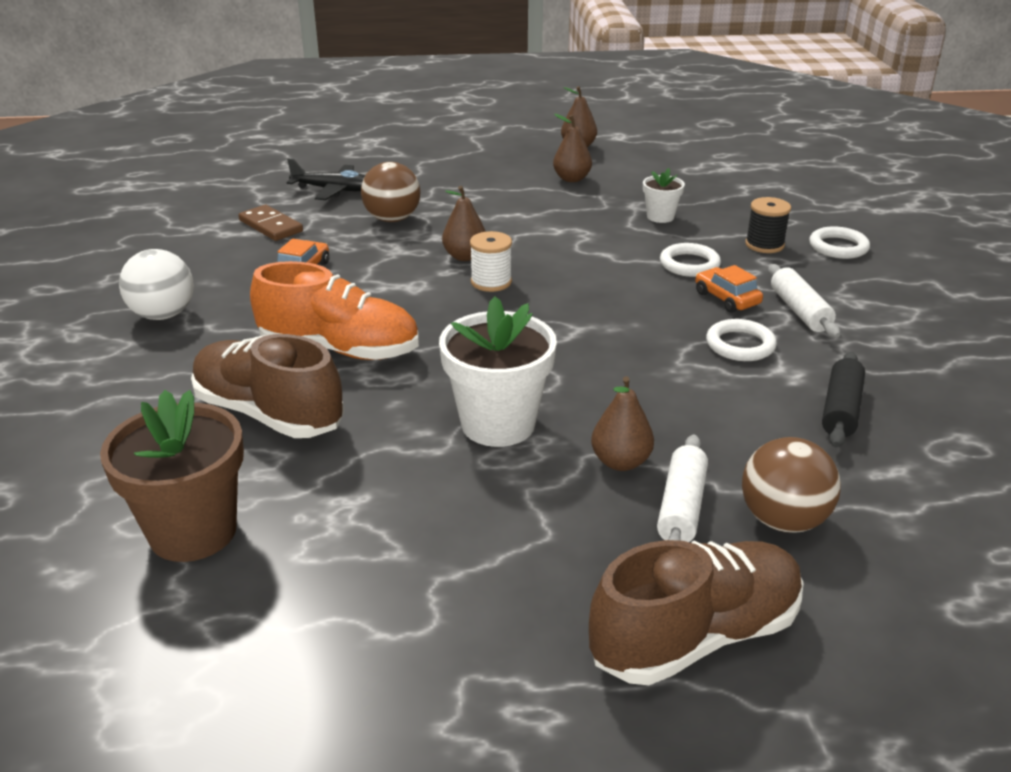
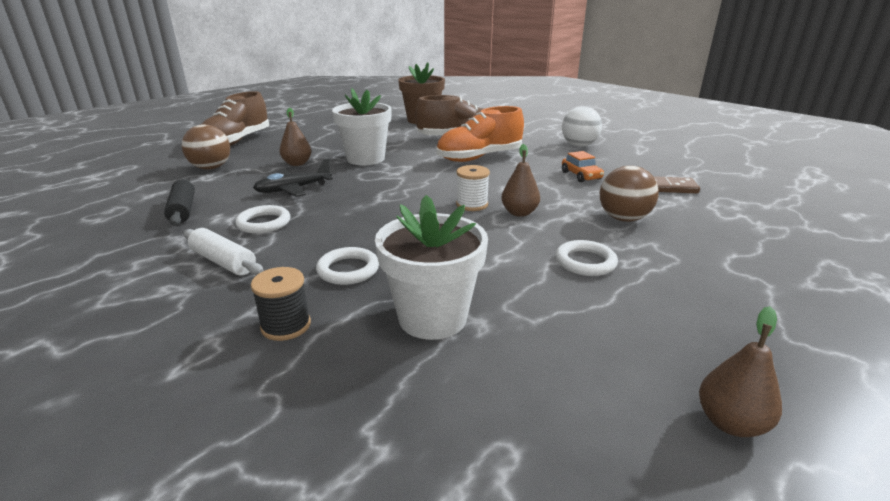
camera: 140 degrees right, 5 degrees down
black plane [287,158,365,200] -> black plane moved to [253,158,333,197]
brown pear [553,114,592,182] -> none
white flower pot [643,168,685,223] -> white flower pot [375,195,488,340], size x1.94
white rolling pin [657,435,708,542] -> none
orange car [695,265,763,313] -> none
white ring [809,226,870,259] -> white ring moved to [556,240,618,276]

